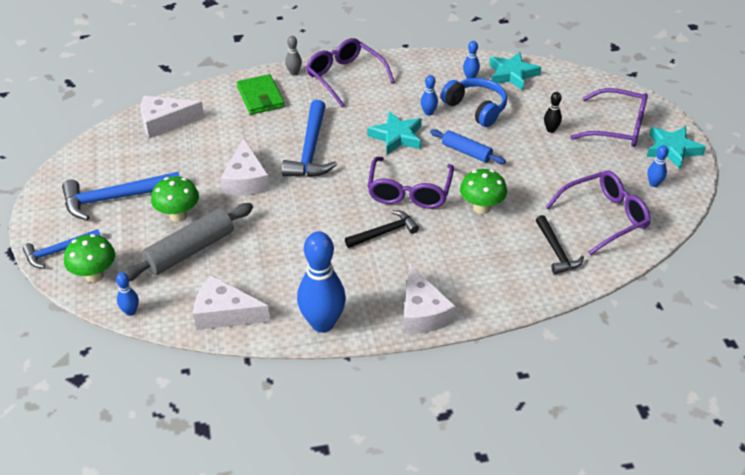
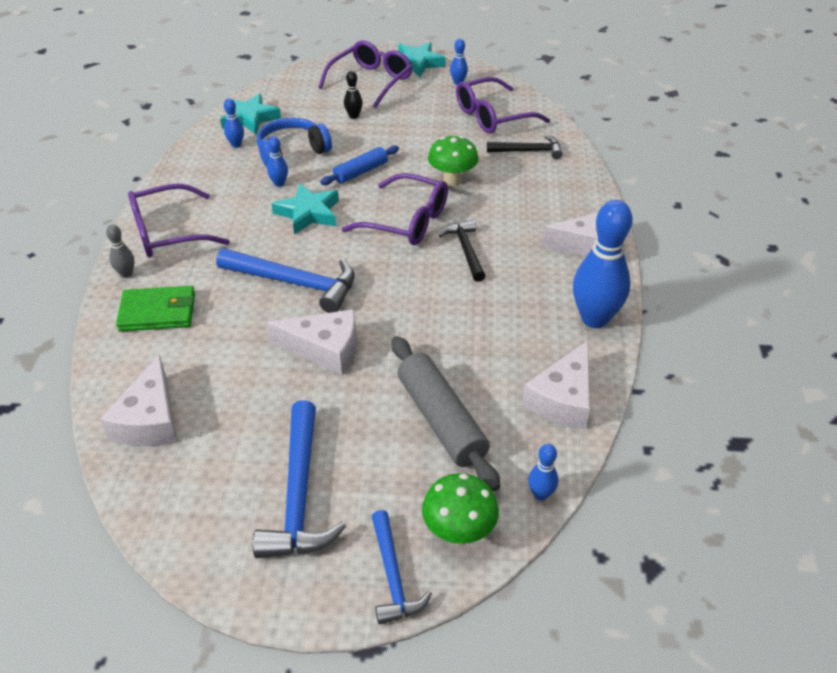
camera: 75 degrees left, 0 degrees up
green mushroom [151,176,199,222] -> none
purple glasses [546,170,651,255] -> purple glasses turned 105 degrees counterclockwise [456,77,550,134]

